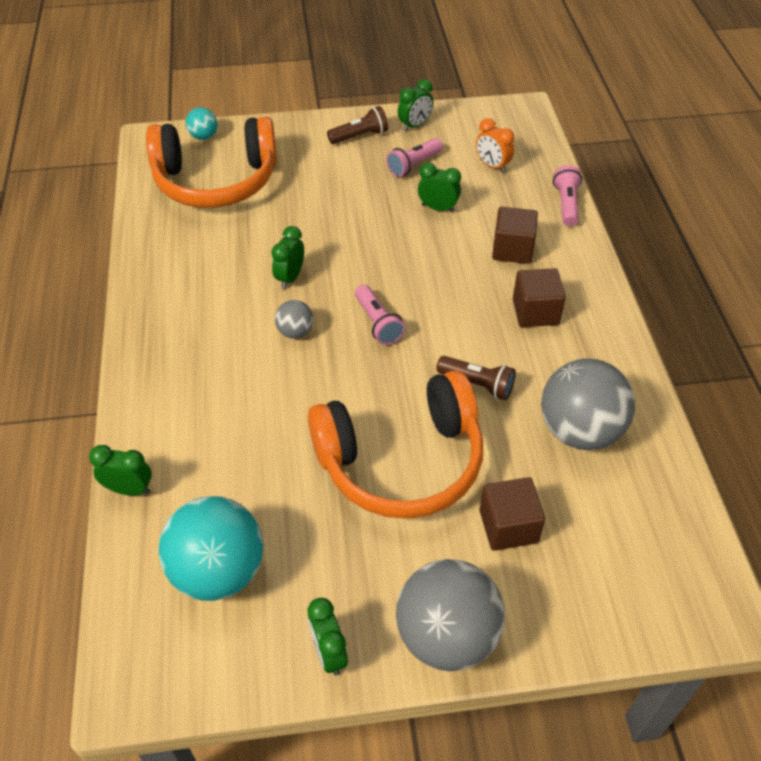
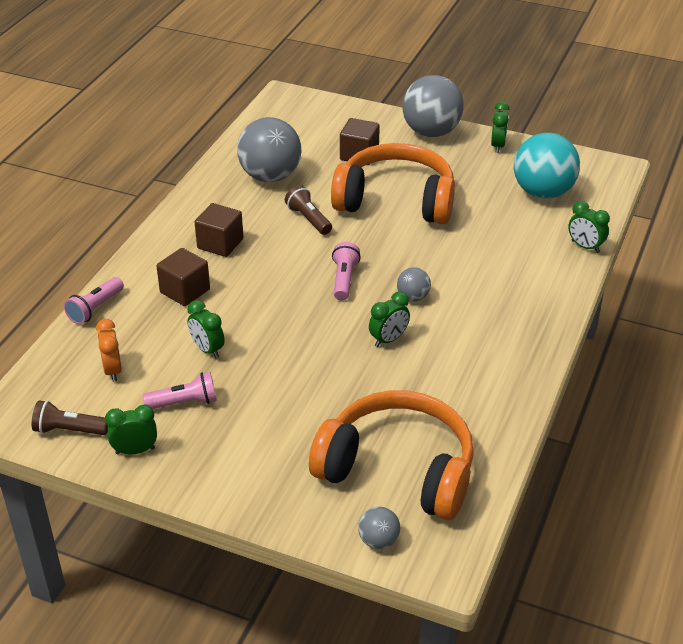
camera: 150 degrees left, 10 degrees down
turquoise ball [186,107,218,140] -> grey ball [358,507,400,549]
brown flashlight [327,106,388,144] -> brown flashlight moved to [32,401,108,435]

